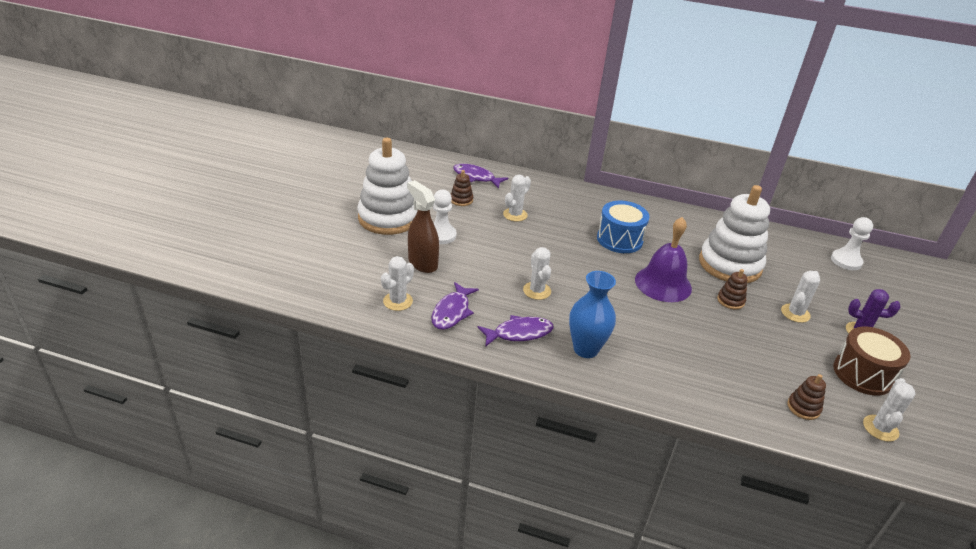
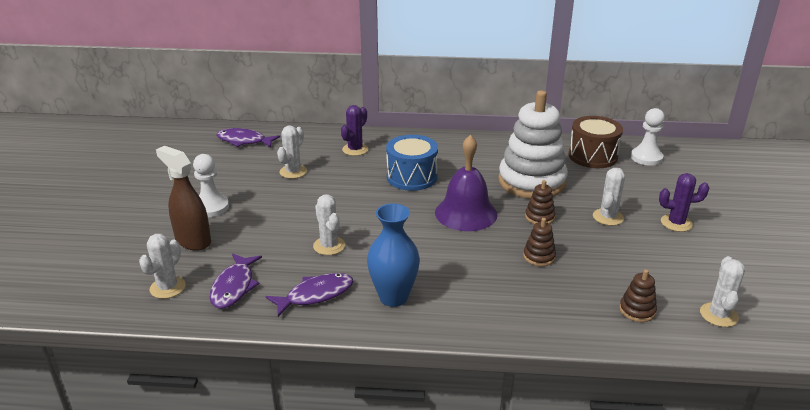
camera: 10 degrees left, 5 degrees down
white stacking toy [357,138,418,235] -> none
brown stacking toy [451,170,473,206] -> brown stacking toy moved to [523,218,556,266]
brown drum [833,327,911,395] -> brown drum moved to [568,116,623,168]
none -> purple cactus [341,105,368,156]

